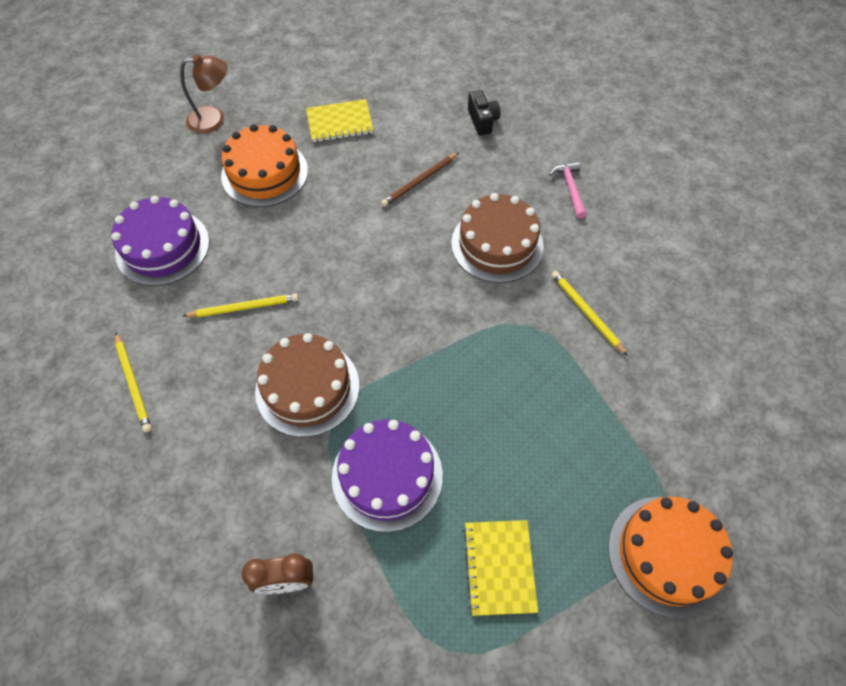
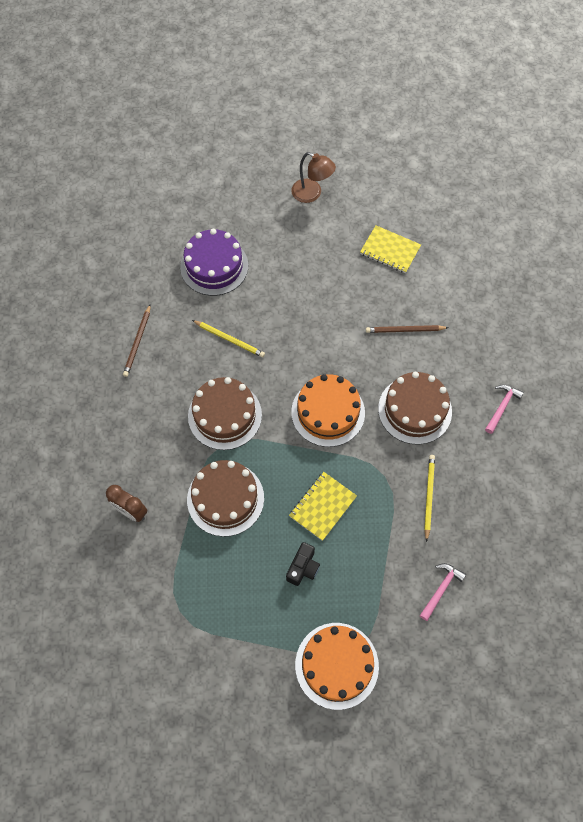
camera: 40 degrees right, 5 degrees up
yellow pencil [115,333,152,432] -> brown pencil [123,305,151,377]
orange cake [221,124,308,207] -> orange cake moved to [291,374,365,447]
purple cake [332,420,443,532] -> brown cake [187,460,264,537]
yellow notebook [463,520,538,616] -> yellow notebook moved to [289,472,357,541]
black camera [468,90,501,136] -> black camera moved to [286,542,320,586]
none -> pink hammer [420,563,466,621]

